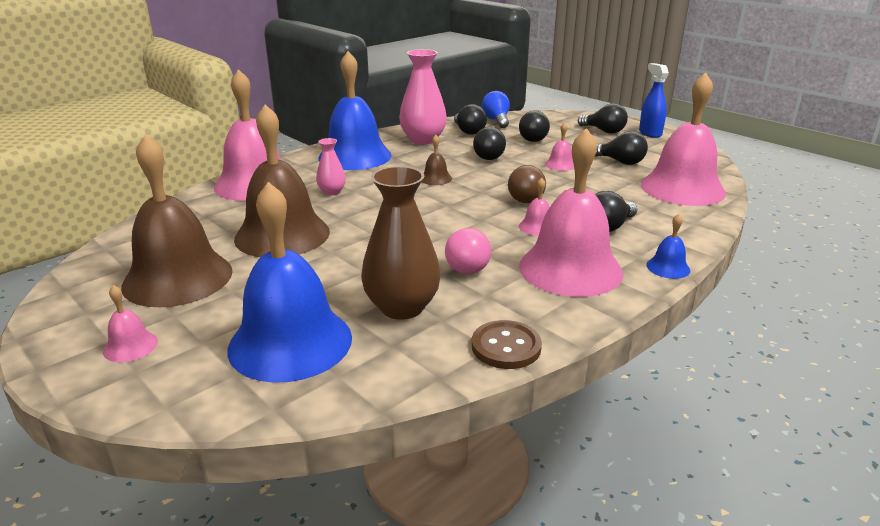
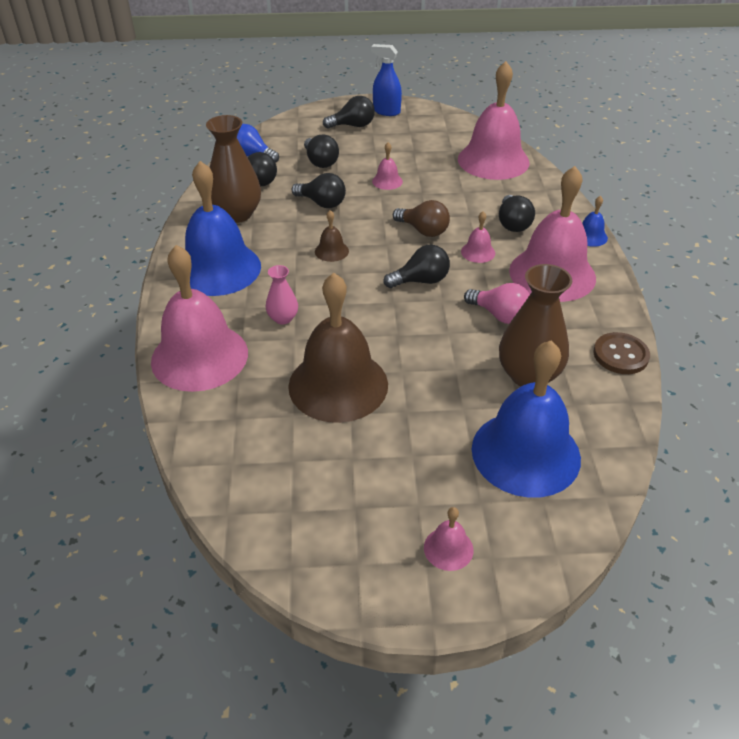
camera: 50 degrees left, 15 degrees up
brown bell [121,135,233,307] -> none
pink vase [399,49,447,145] -> brown vase [206,115,261,223]
black light bulb [595,131,648,165] -> black light bulb moved to [383,245,450,288]

